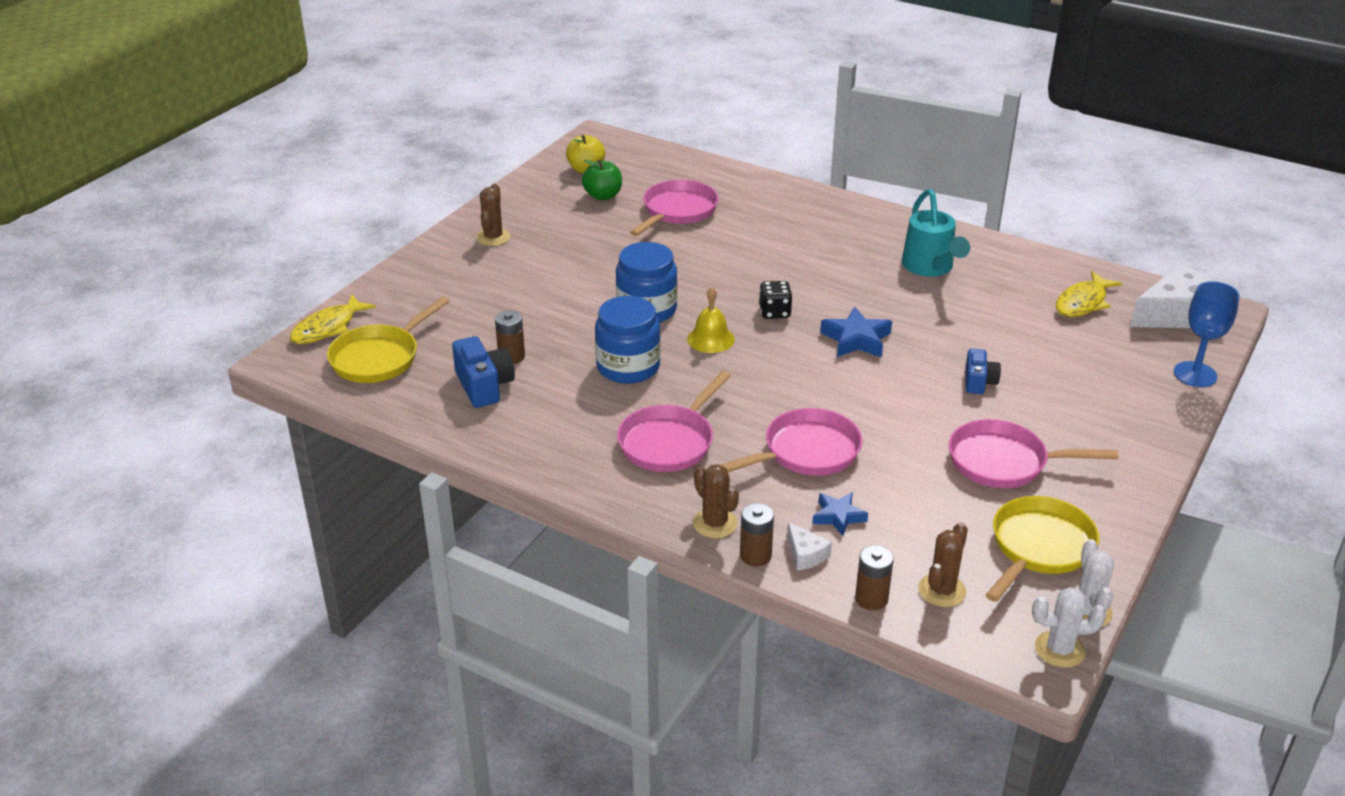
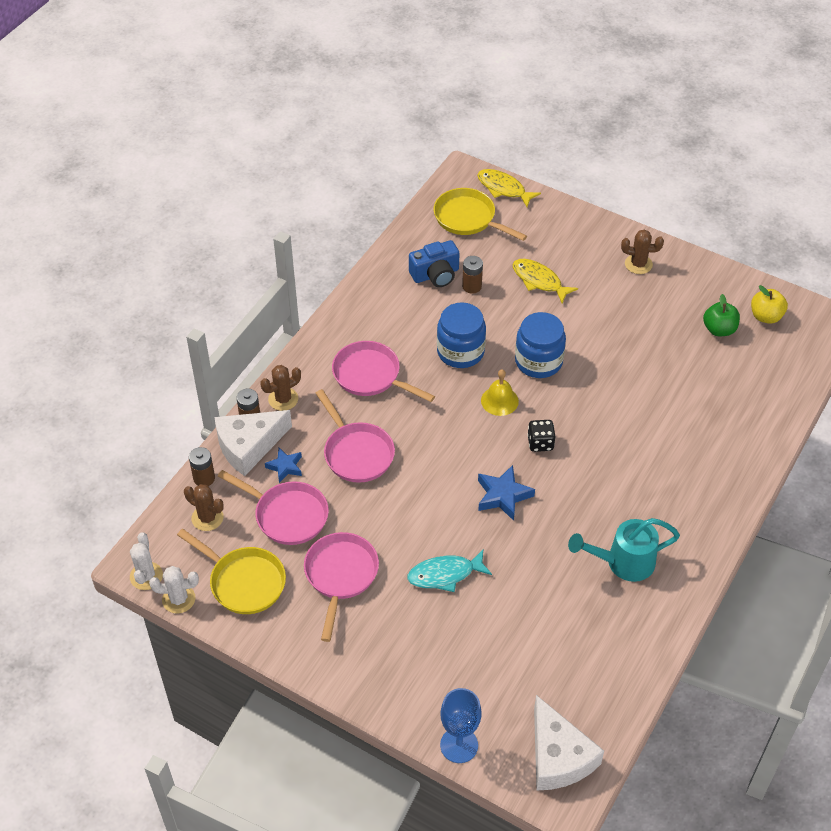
camera: 90 degrees right, 15 degrees up
pink pan [630,180,719,236] -> pink pan moved to [218,470,329,545]
white cheese [787,522,832,570] -> white cheese [214,410,292,476], size x2.20
blue camera [965,349,1001,394] -> turquoise fish [407,550,492,592]
yellow fish [1056,271,1122,317] -> yellow fish moved to [512,259,578,303]

